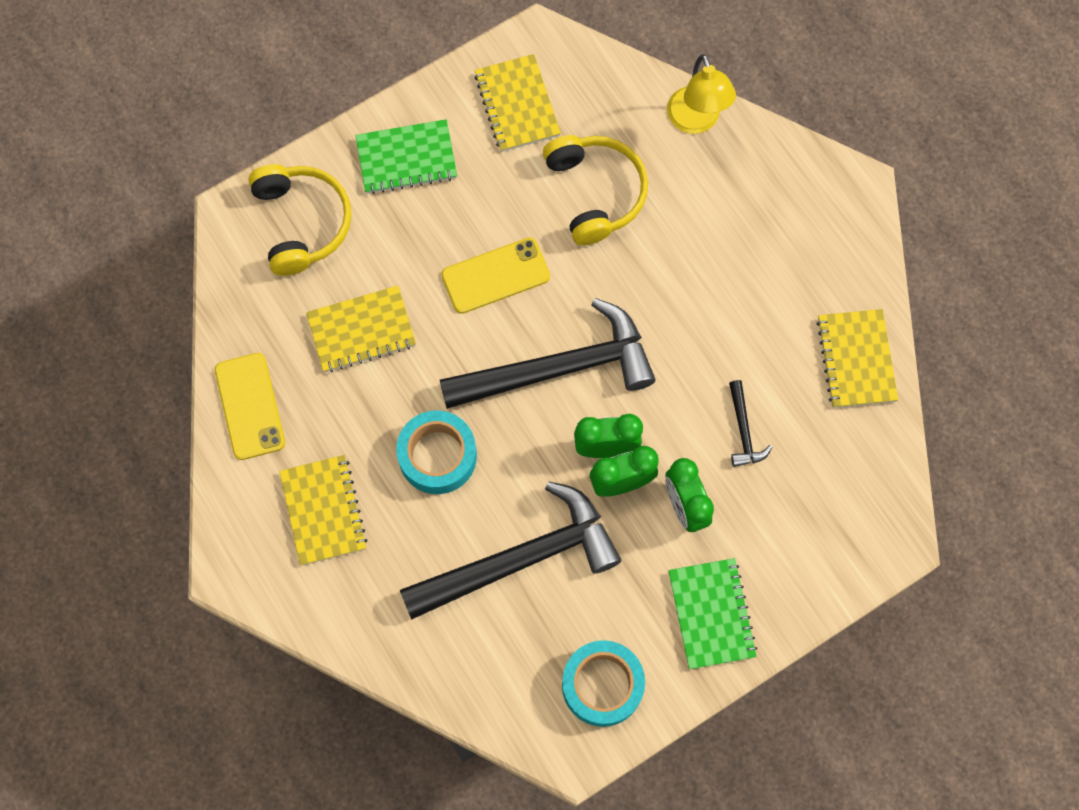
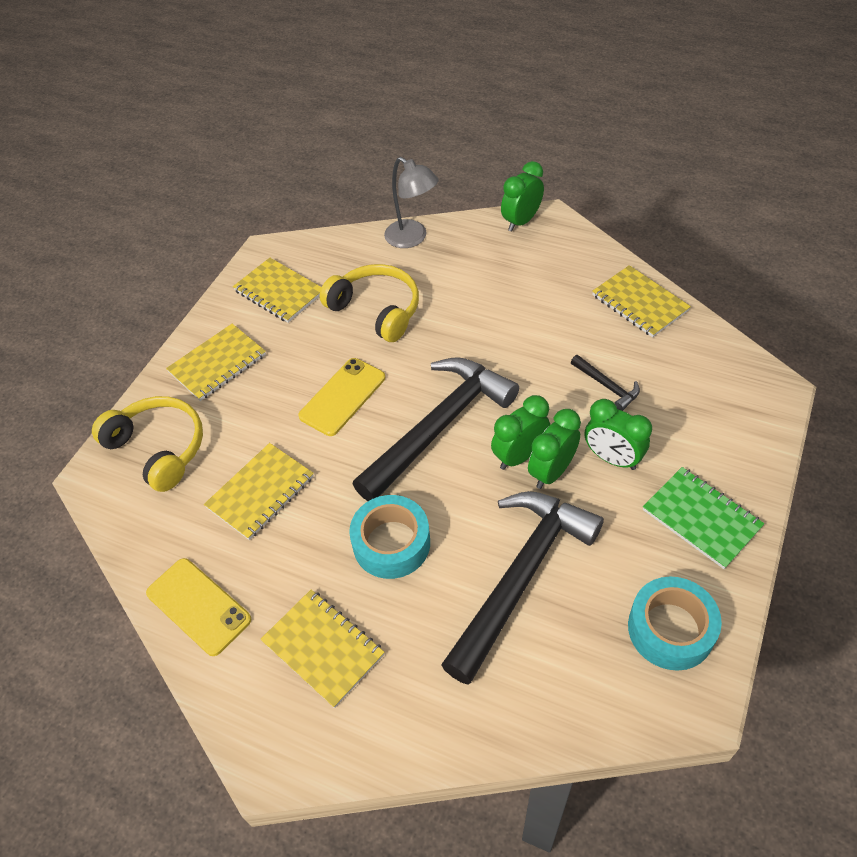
camera: 30 degrees left, 20 degrees down
green notebook [355,119,457,194] -> yellow notebook [166,324,266,401]
yellow lamp [667,54,736,134] -> grey lamp [384,157,439,248]
none -> green clock [501,161,544,232]

